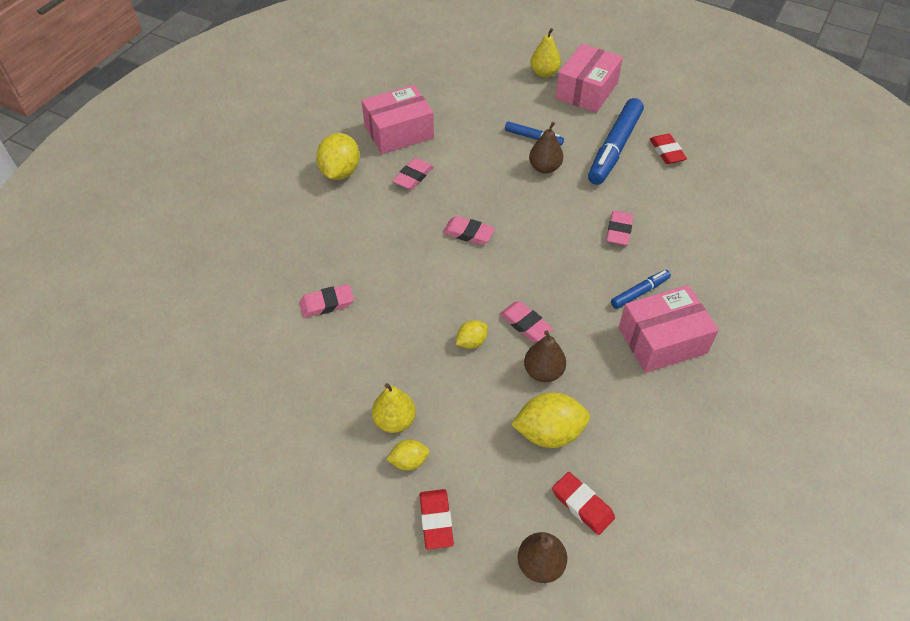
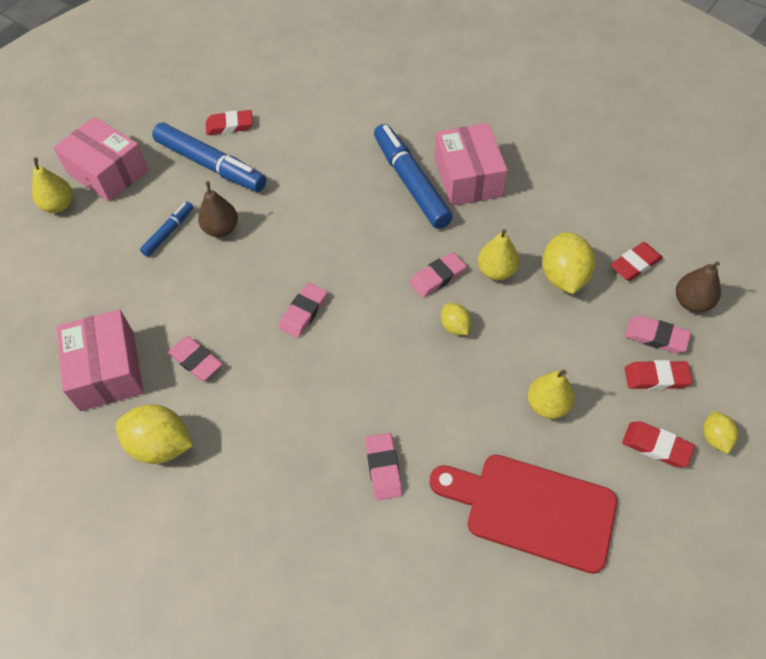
camera: 80 degrees left, 5 degrees up
yellow lemon [386,440,429,471] -> yellow lemon moved to [703,411,738,454]
brown pear [524,330,566,382] -> yellow pear [478,229,519,280]
pink eraser [606,210,634,246] -> pink eraser moved to [625,316,691,353]
blue marker [611,270,671,309] -> blue marker [374,124,453,229], size x1.99
none -> red cutting board [429,454,617,574]
none -> red eraser [622,421,695,467]

